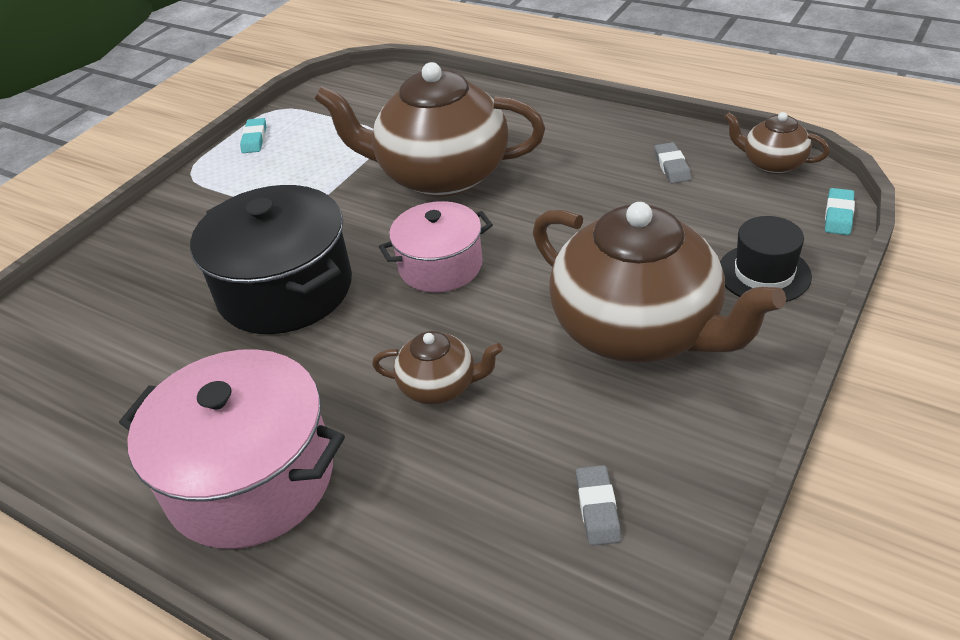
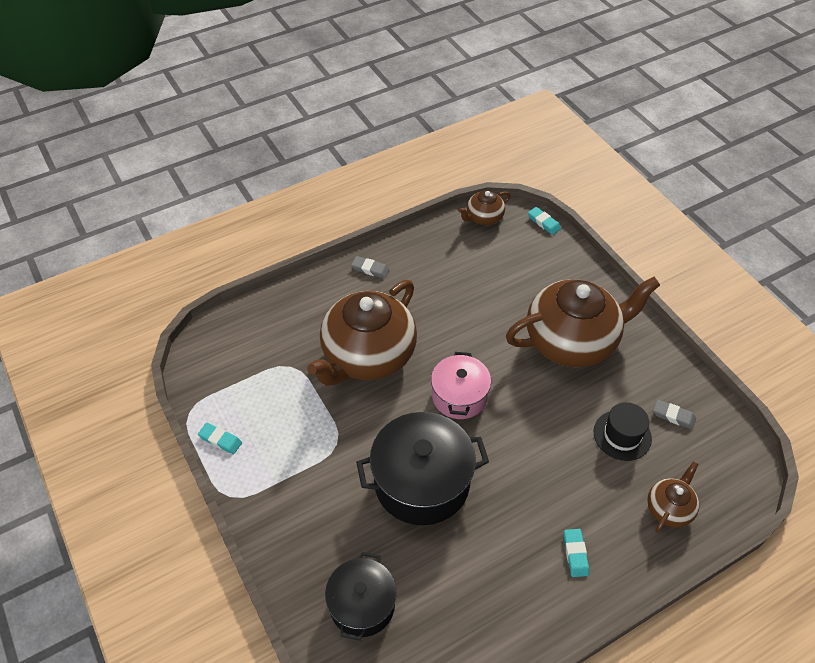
camera: 65 degrees left, 10 degrees up
pink pot [119,349,345,549] -> turquoise eraser [564,529,589,577]
brown teapot [372,331,503,404] -> brown teapot moved to [647,461,699,533]
grey eraser [654,142,691,183] -> grey eraser moved to [351,256,390,279]
black hat [720,216,812,302] -> black hat moved to [594,402,652,461]
none -> black pot [325,552,397,641]

